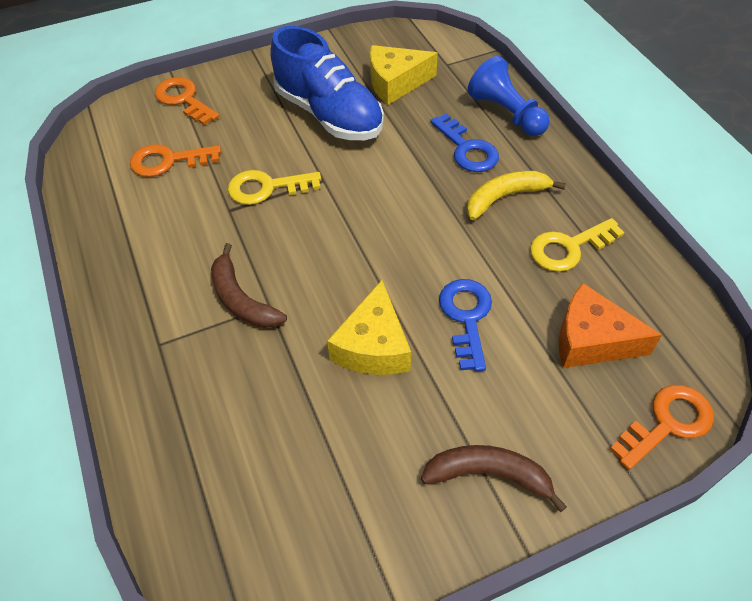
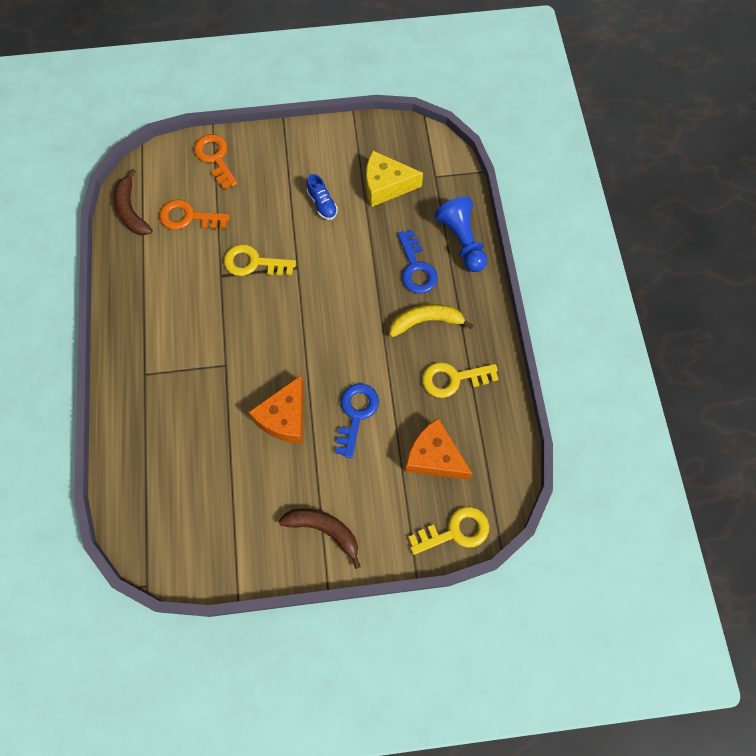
camera: 15 degrees right, 15 degrees up
brown banana [211,243,287,328] -> brown banana moved to [114,169,153,236]
blue shoe [270,26,384,140] -> blue shoe [307,174,338,220], size x0.41
yellow cheese [327,280,411,375] -> orange cheese [249,375,304,443]
orange key [610,385,714,470] -> yellow key [408,507,489,555]

